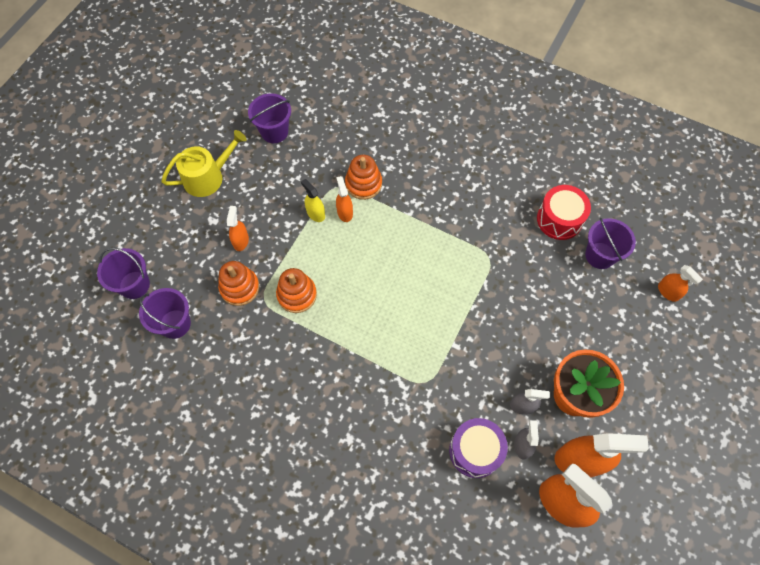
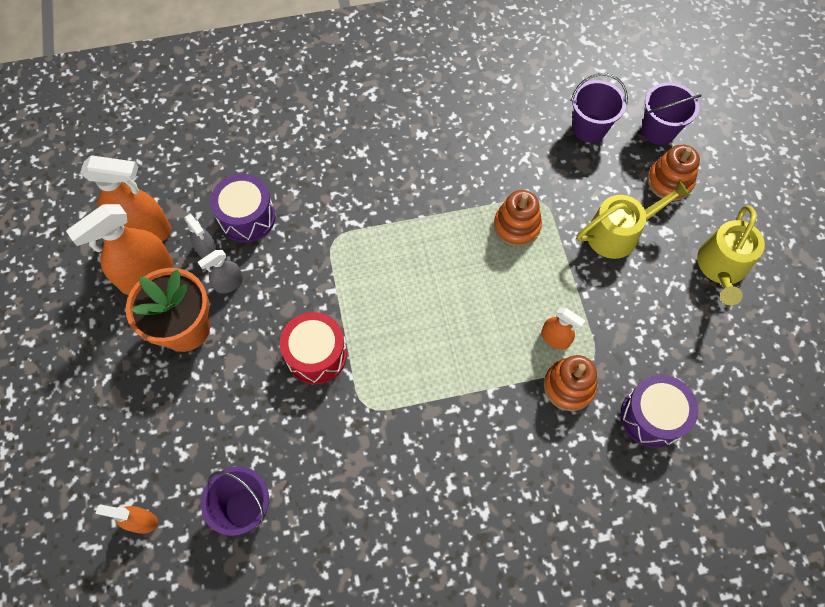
camera: 140 degrees right, 0 degrees up
orange stacking toy [218,261,259,306] -> orange stacking toy moved to [647,144,700,201]
orange spray bottle [227,206,249,251] -> yellow watering can [577,180,691,259]
purple bucket [248,93,291,143] -> none
yellow spray bottle [301,179,325,222] -> none
red drum [537,185,591,240] -> red drum moved to [280,312,347,384]
none -> purple drum [621,375,698,448]

